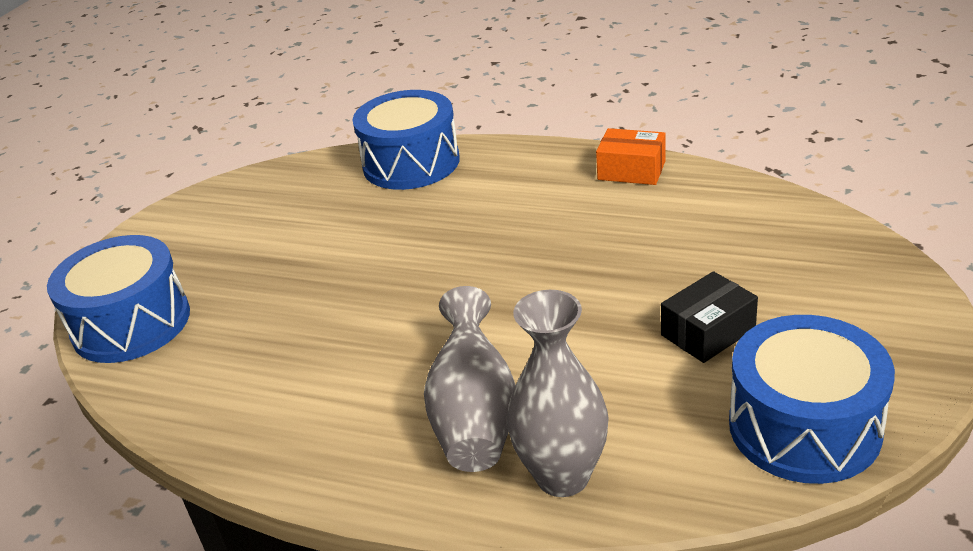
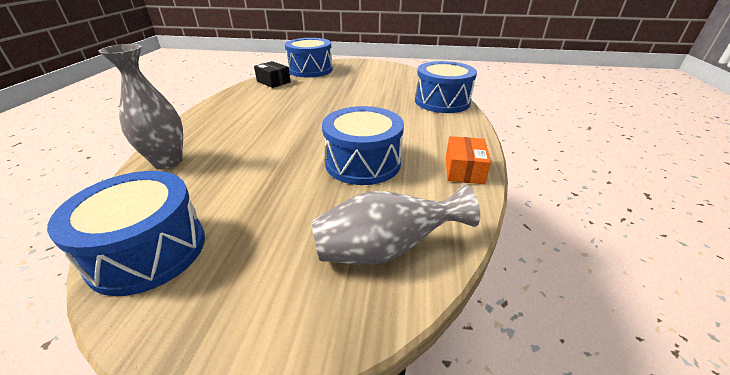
camera: 75 degrees right, 0 degrees up
grey vase [424,286,516,472] -> grey vase moved to [311,184,480,265]
black box [661,271,758,363] -> black box moved to [254,61,291,88]
none -> blue drum [322,106,404,185]

